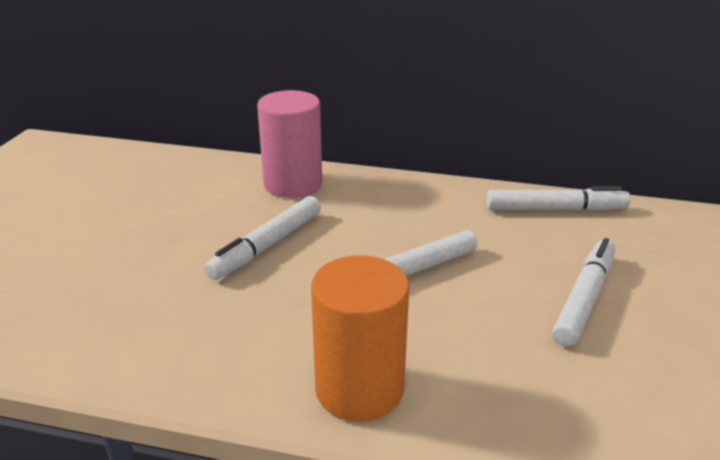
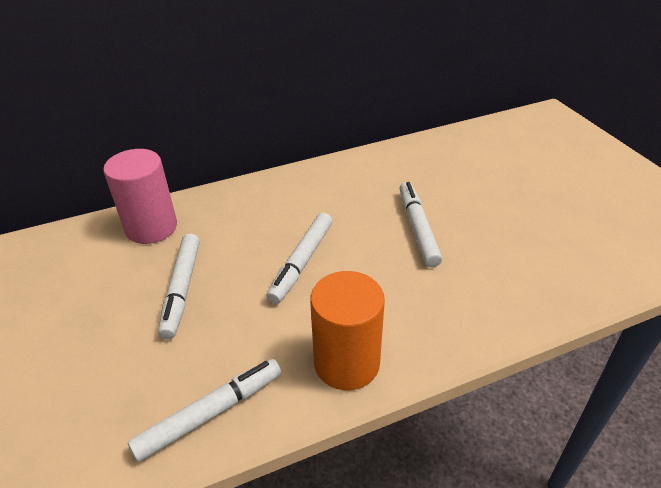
camera: 35 degrees left, 10 degrees up
white marker [486,186,631,211] -> white marker moved to [128,359,281,462]

